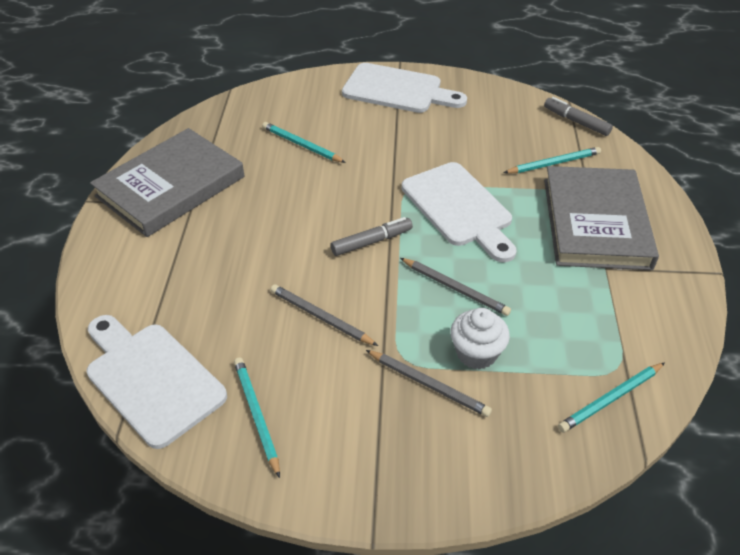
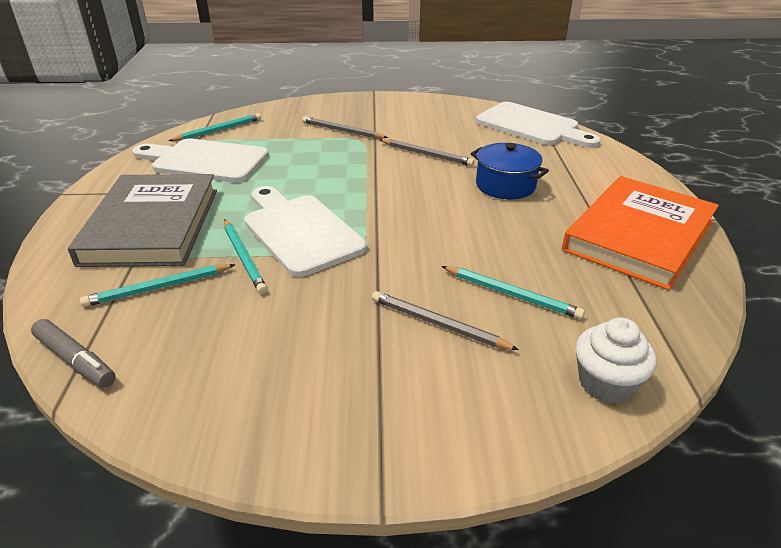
camera: 175 degrees right, 10 degrees down
grey book [90,128,244,237] -> orange book [562,176,719,290]
turquoise pencil [234,357,280,478] -> turquoise pencil moved to [224,219,267,294]
grey marker [331,217,413,256] -> none
white cutting board [342,63,467,113] -> white cutting board moved to [133,138,269,183]
grey pencil [400,258,511,316] -> grey pencil moved to [372,291,519,350]
white cupcake [451,308,510,369] -> white cupcake moved to [575,318,657,403]
none -> blue pot [471,143,549,199]

